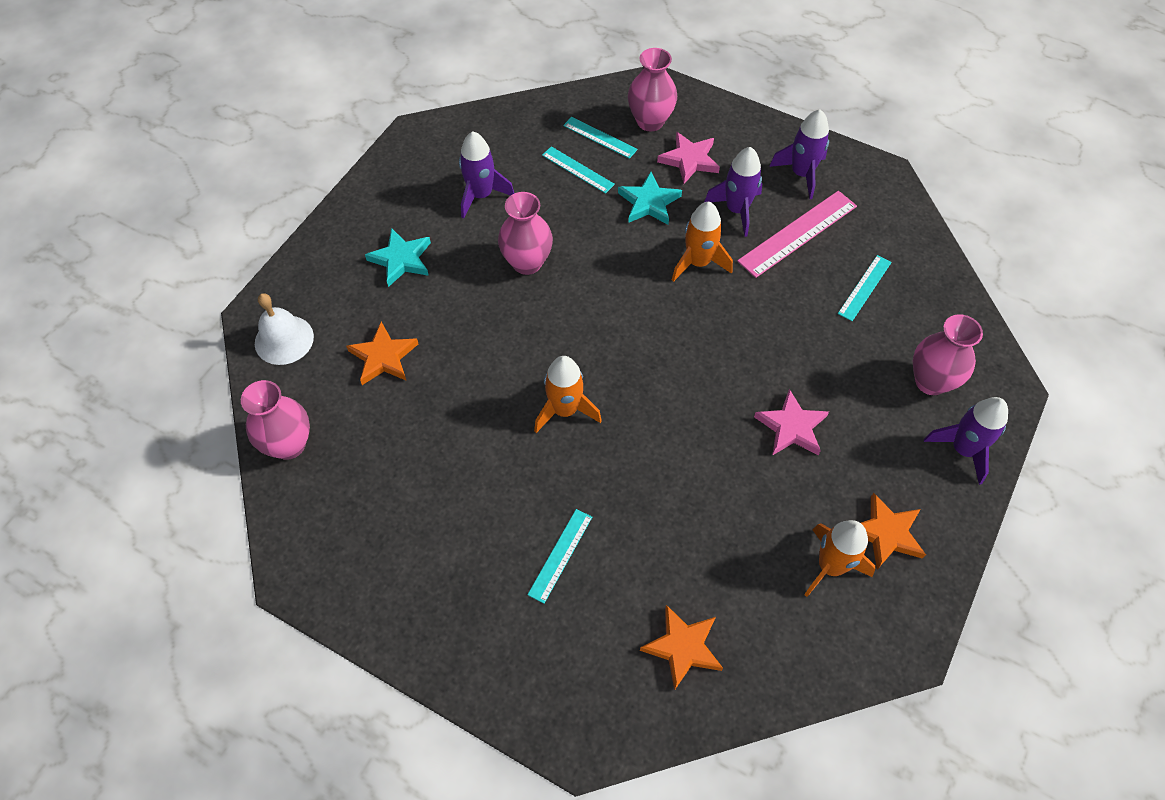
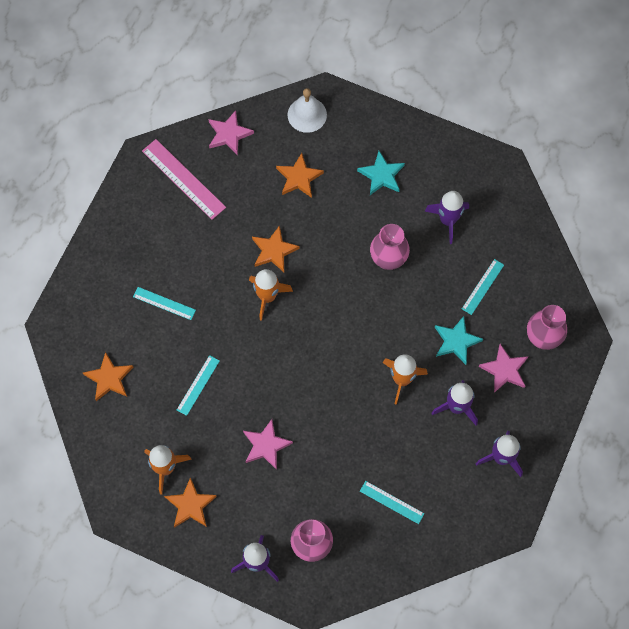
camera: 85 degrees right, 10 degrees up
pink vase [241,380,310,460] -> pink star [208,110,254,156]
turquoise ruler [563,117,638,159] -> turquoise ruler moved to [177,355,220,416]
pink ruler [737,191,857,278] -> pink ruler moved to [142,139,226,220]
none -> orange star [252,225,300,272]

